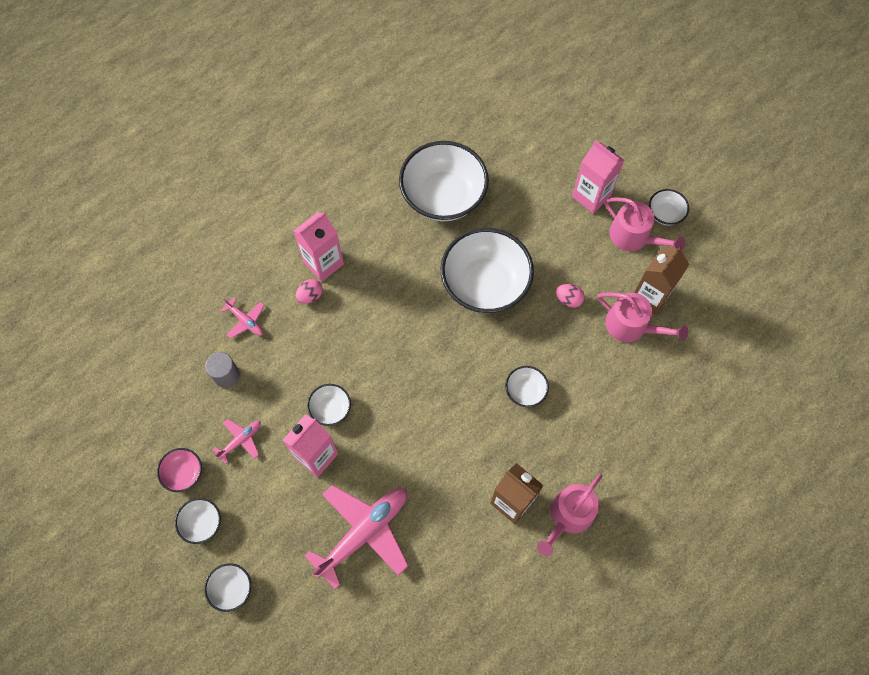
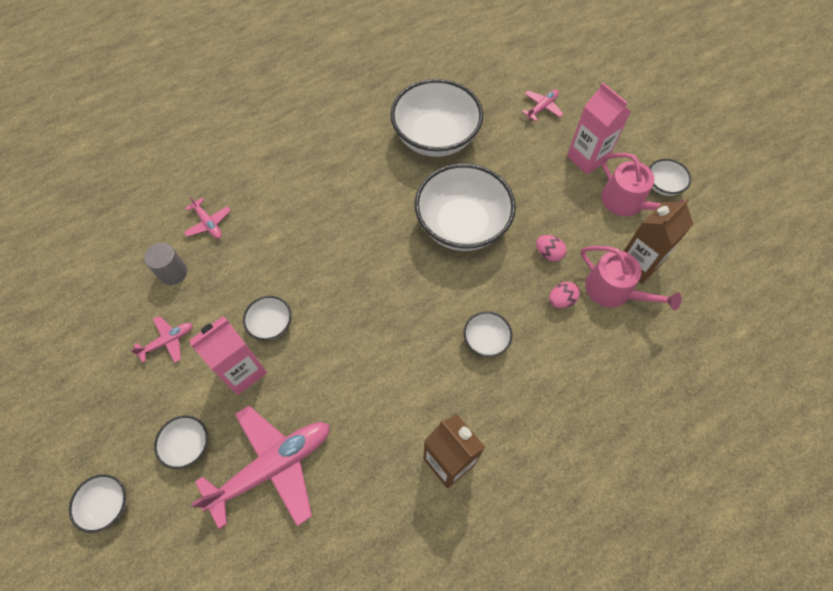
camera: 10 degrees right, 5 degrees down
pink bowl [157,448,202,492] -> none
white bowl [175,498,221,544] -> white bowl moved to [154,416,208,469]
pink carton [294,212,344,282] -> none
pink egg [295,279,323,304] -> pink egg moved to [549,282,580,308]
pink watering can [537,474,602,556] -> none
none -> pink plane [522,89,563,121]

